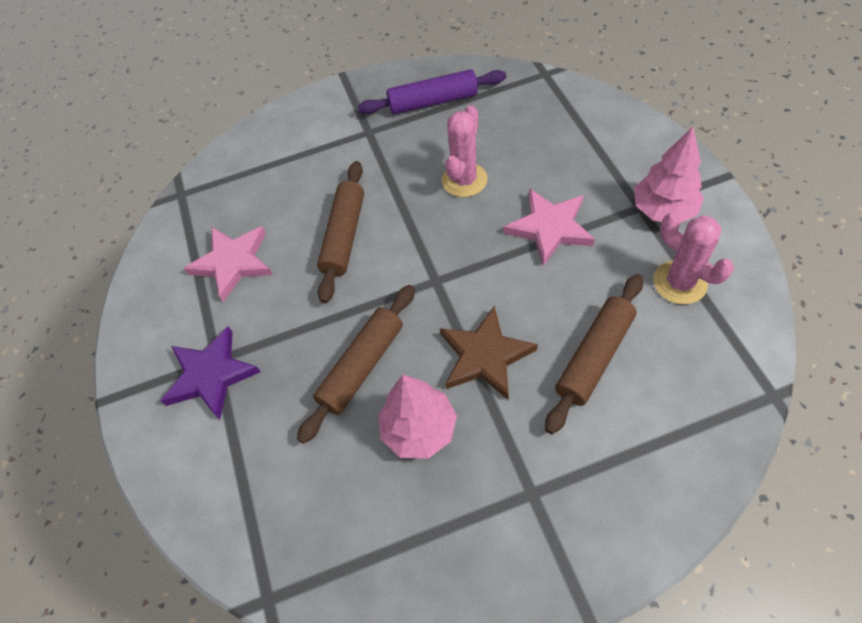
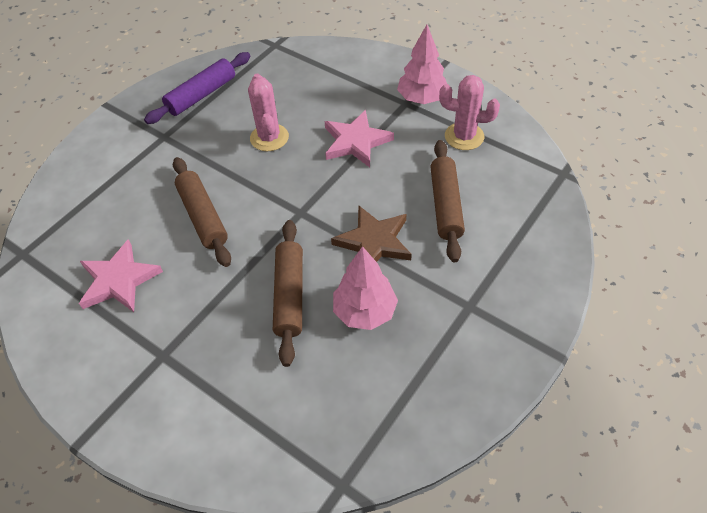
camera: 40 degrees left, 5 degrees down
purple star [161,327,261,420] -> none

